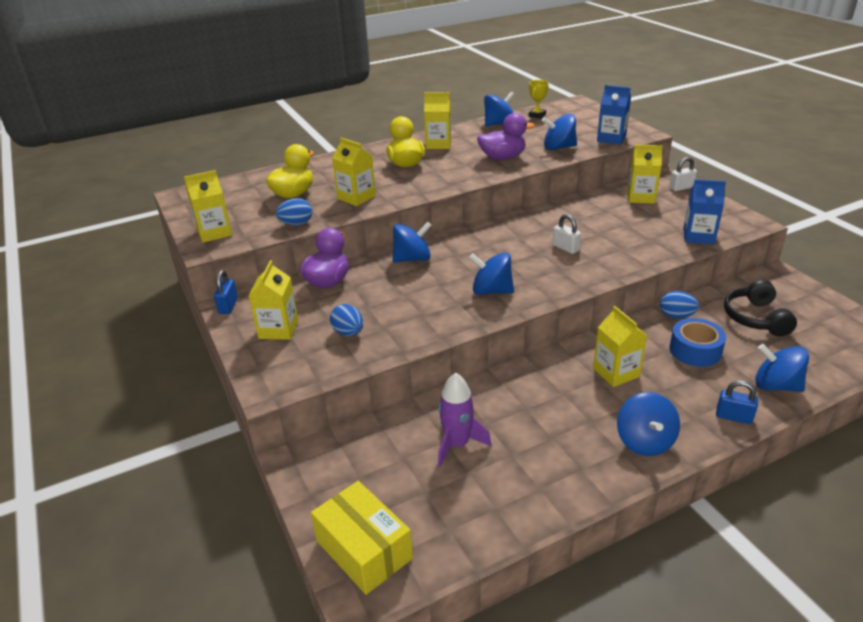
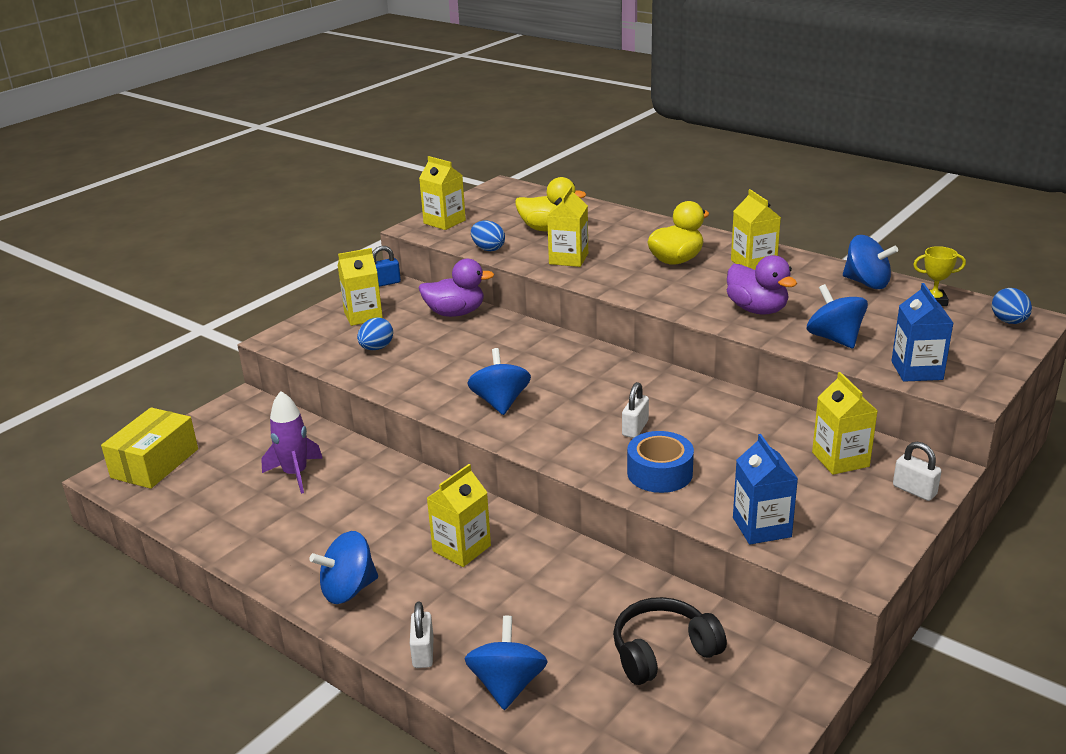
camera: 65 degrees right, 5 degrees down
blue spinning top [393,222,432,263] -> none
blue egg [660,291,699,319] -> blue egg moved to [992,288,1032,324]
blue tape [669,318,726,367] -> blue tape moved to [627,431,694,493]
blue padlock [716,380,758,424] -> white padlock [410,602,434,668]

